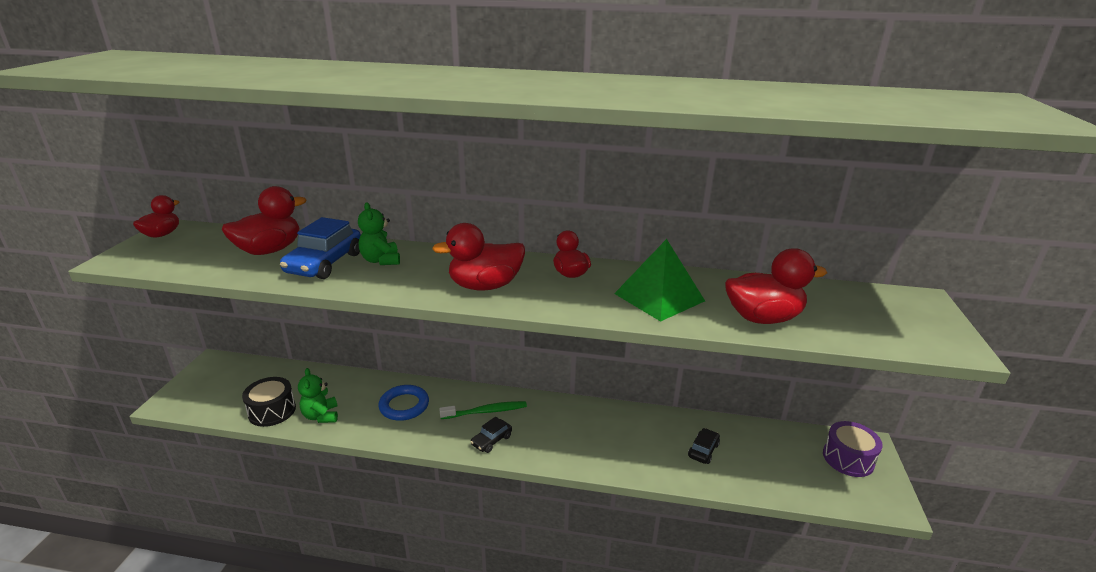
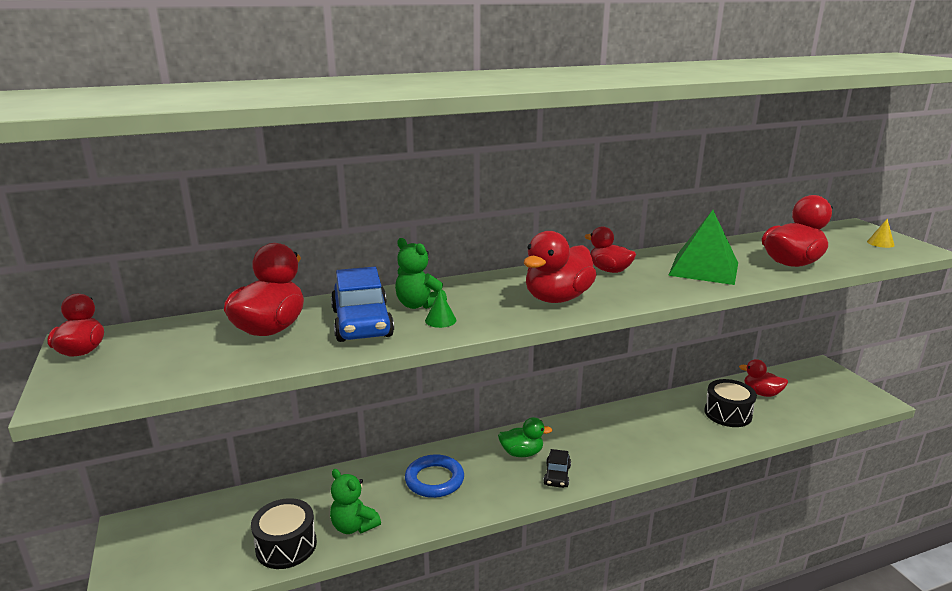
camera: 30 degrees left, 5 degrees down
green toothbrush [439,401,527,419] -> green duck [498,417,552,457]
black car [688,428,720,464] -> black drum [704,379,757,427]
purple drum [823,421,883,477] -> none
none -> green cone [425,290,457,328]
none -> red duck [739,359,788,397]
none -> yellow cone [867,219,895,248]

